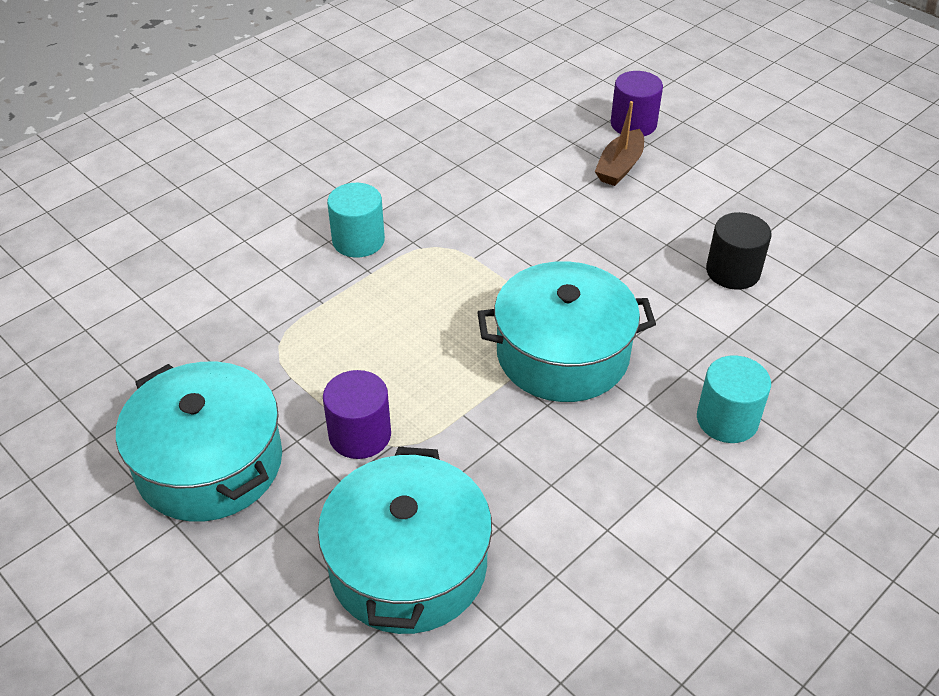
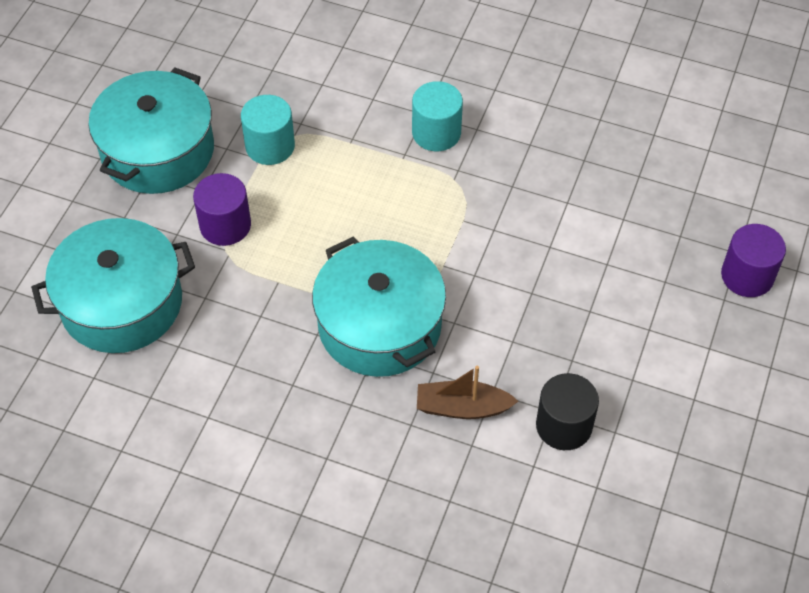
camera: 65 degrees right, 10 degrees up
brown boat [595,101,644,186] -> brown boat moved to [417,366,518,419]
turquoise cylinder [697,355,771,443] -> turquoise cylinder moved to [241,95,295,165]

